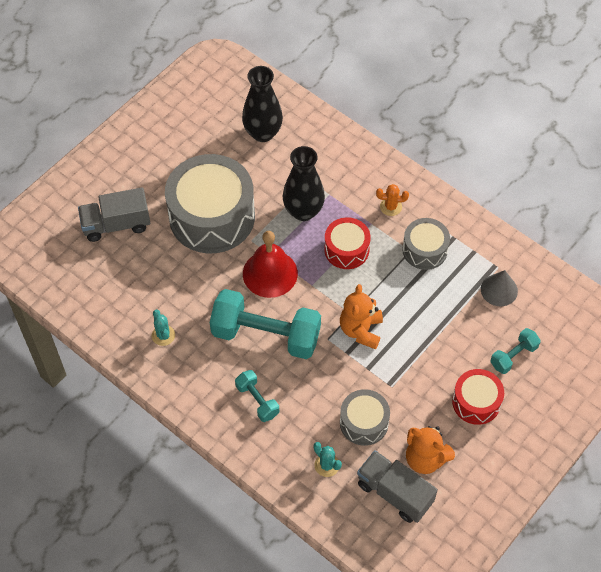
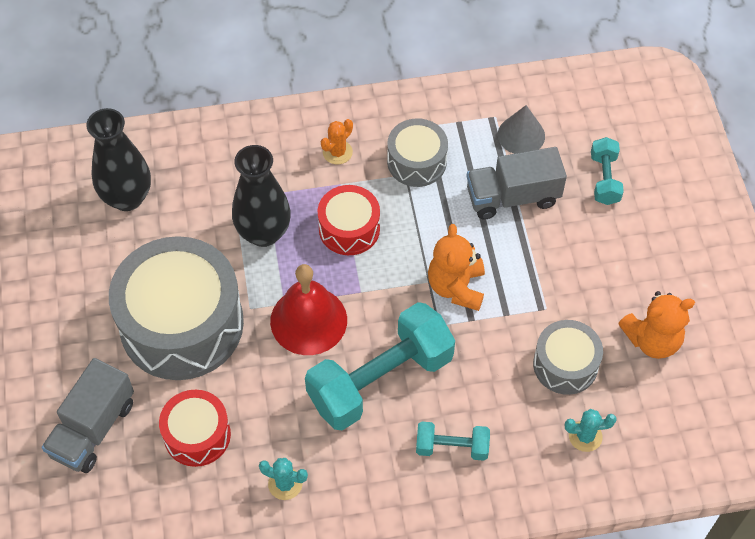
camera: 50 degrees left, 0 degrees up
orange teddy bear [340,284,383,349] -> orange teddy bear turned 45 degrees clockwise [428,224,485,311]
grey truck [357,450,438,523] -> grey truck moved to [466,147,567,220]
red drum [452,369,504,425] -> red drum moved to [159,390,231,467]

